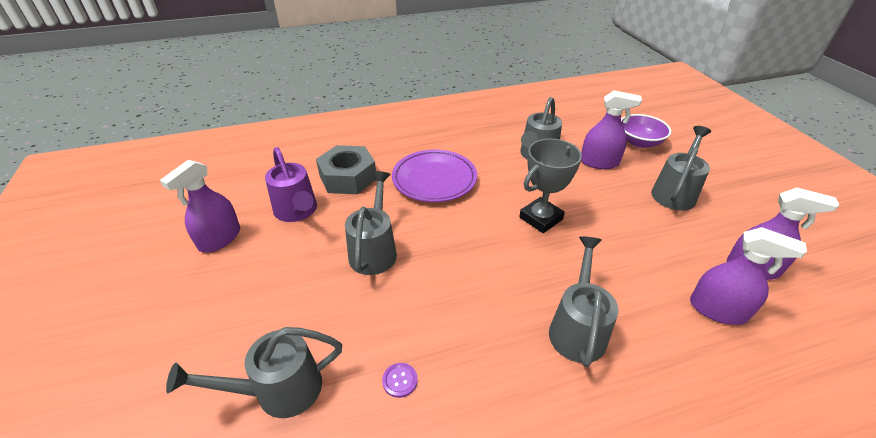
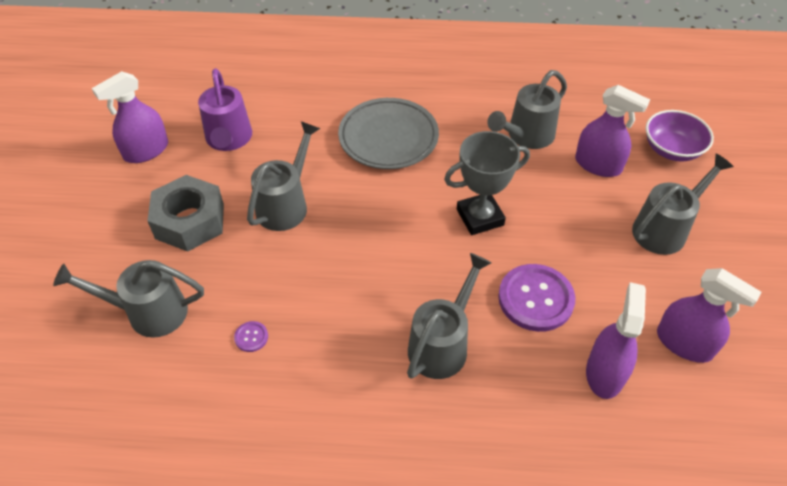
camera: 20 degrees right, 10 degrees up
grey nut [316,145,376,194] -> grey nut moved to [147,175,224,252]
purple plate [392,150,477,202] -> grey plate [338,98,439,169]
purple spray bottle [690,227,807,325] -> purple spray bottle turned 120 degrees counterclockwise [586,282,646,399]
none -> purple button [498,264,575,332]

